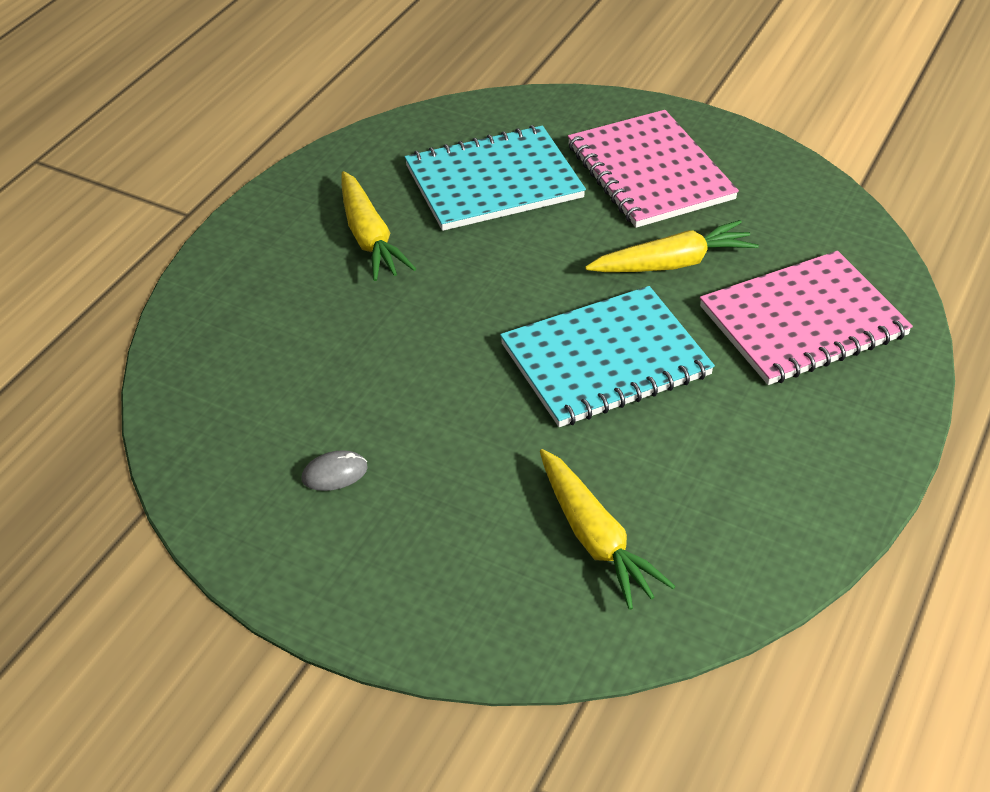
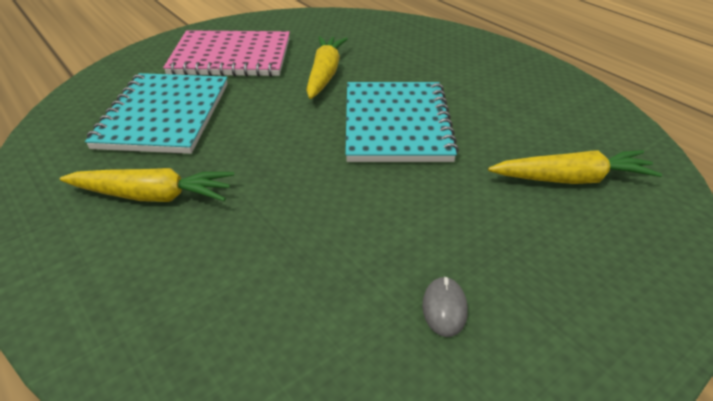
camera: 65 degrees left, 5 degrees down
pink notebook [700,251,913,385] -> none

